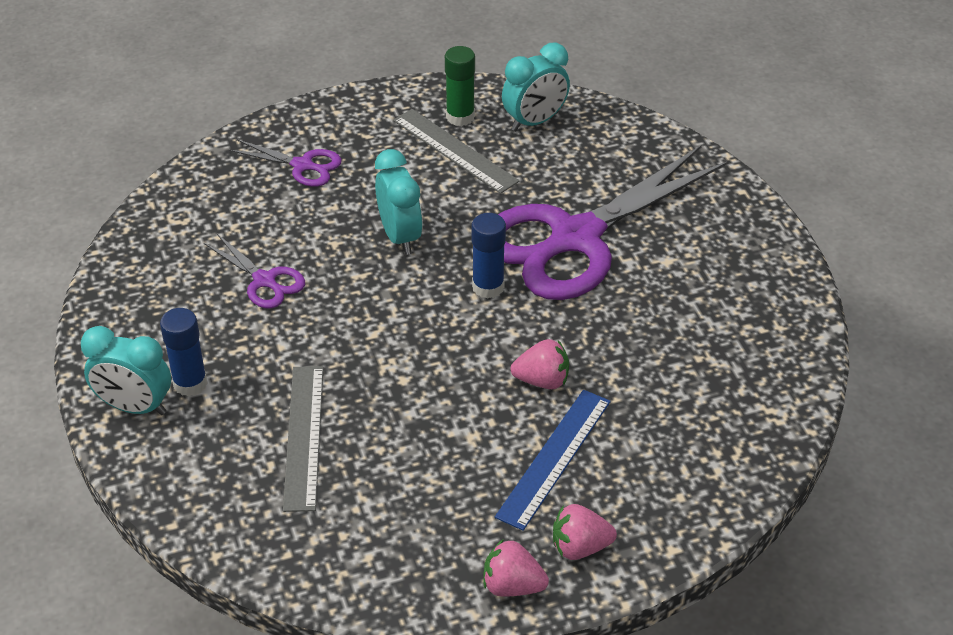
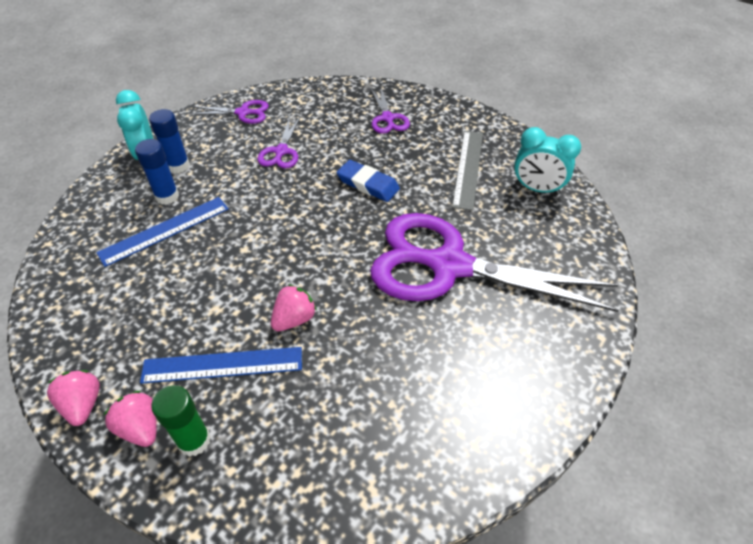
camera: 55 degrees right, 5 degrees up
grey ruler [283,366,324,512] -> blue ruler [96,197,229,267]
turquoise clock [375,149,423,255] -> blue eraser [337,160,400,202]
green glue stick [445,46,475,126] -> green glue stick moved to [151,385,211,457]
blue glue stick [472,213,506,299] -> blue glue stick moved to [135,139,179,205]
pink strawberry [510,339,569,389] -> pink strawberry turned 105 degrees counterclockwise [271,284,317,331]
none -> purple scissors [189,100,269,124]

